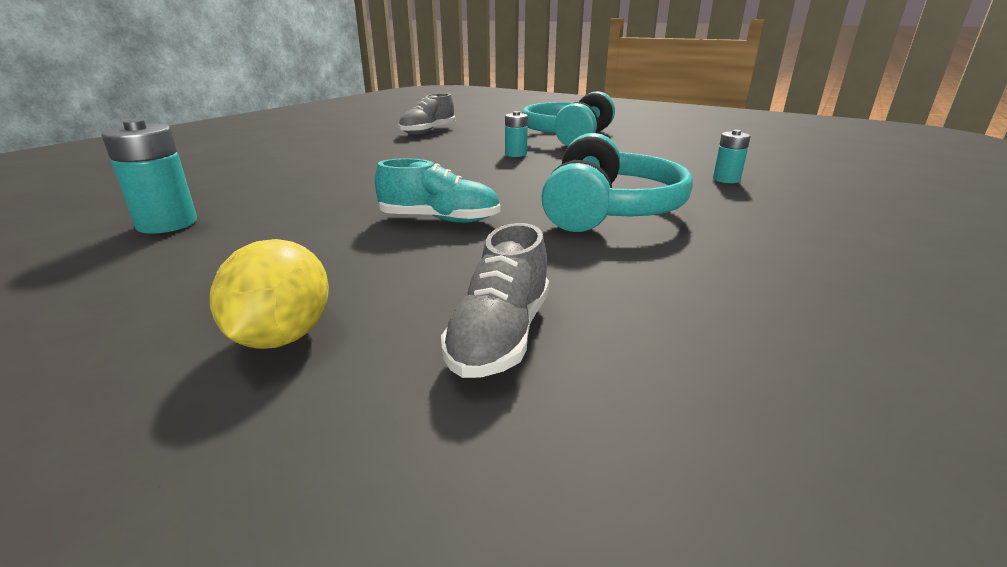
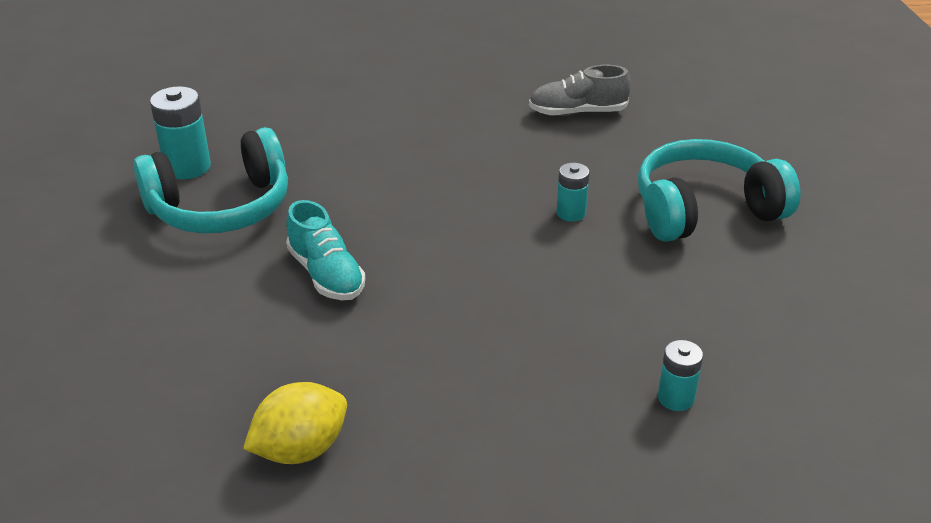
camera: 50 degrees right, 10 degrees up
yellow lemon [210,239,329,349] -> yellow lemon moved to [243,382,347,464]
grey shoe [441,223,549,378] -> none
turquoise headphones [541,133,693,232] -> turquoise headphones moved to [133,127,288,233]

